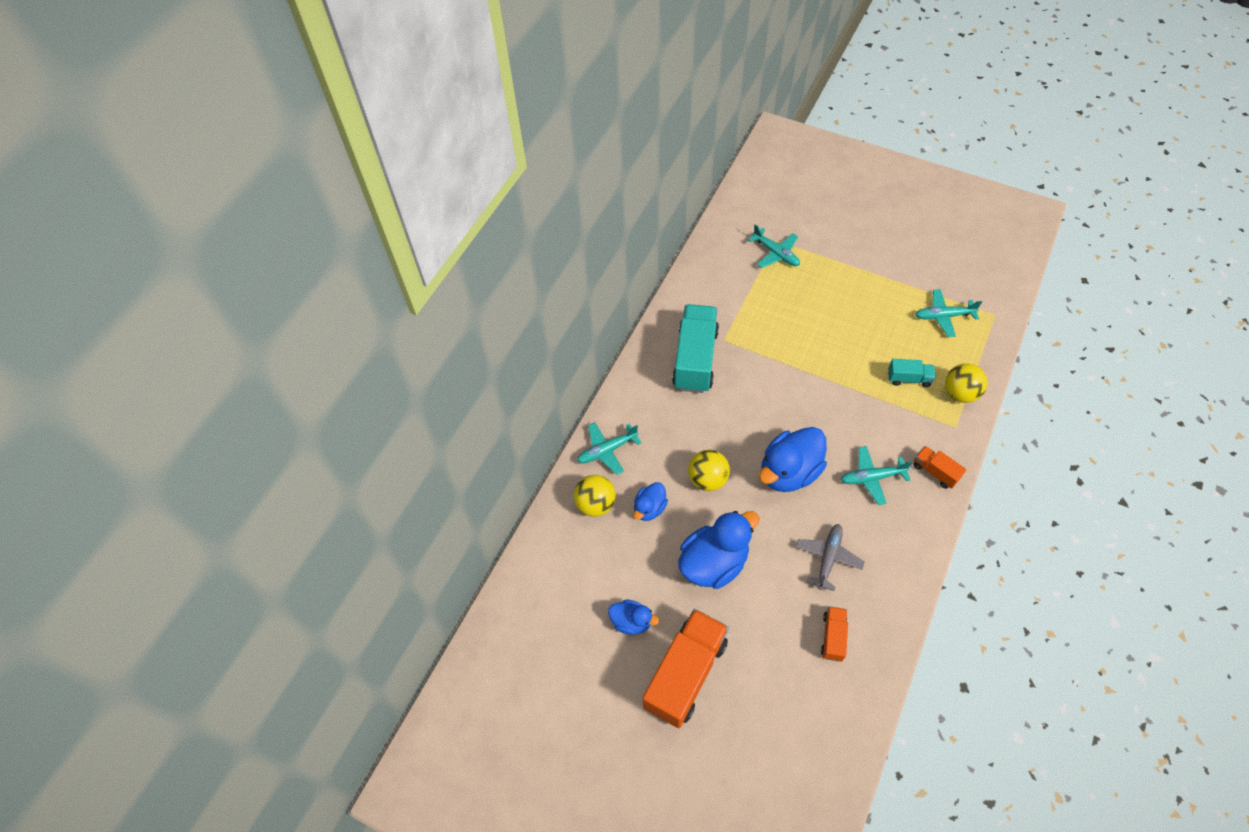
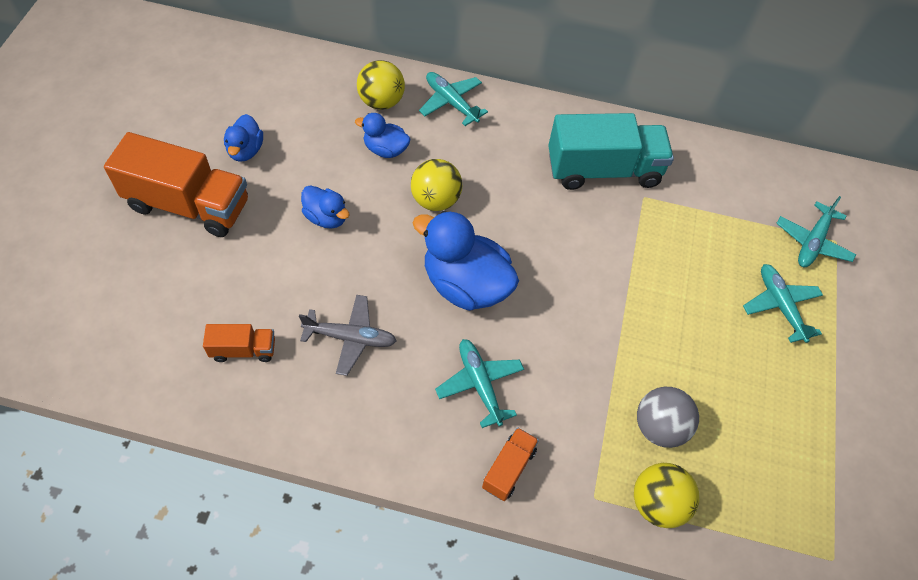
camera: 70 degrees right, 0 degrees up
blue duck [678,511,760,589] -> blue duck [301,185,349,229], size x0.54
turquoise truck [888,359,936,387] -> grey ball [637,387,699,448]
turquoise plane [915,289,982,337] -> turquoise plane moved to [743,264,823,343]

